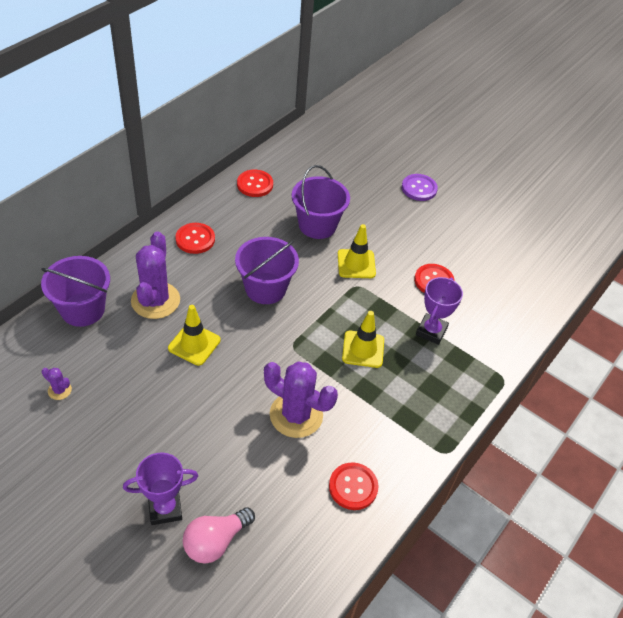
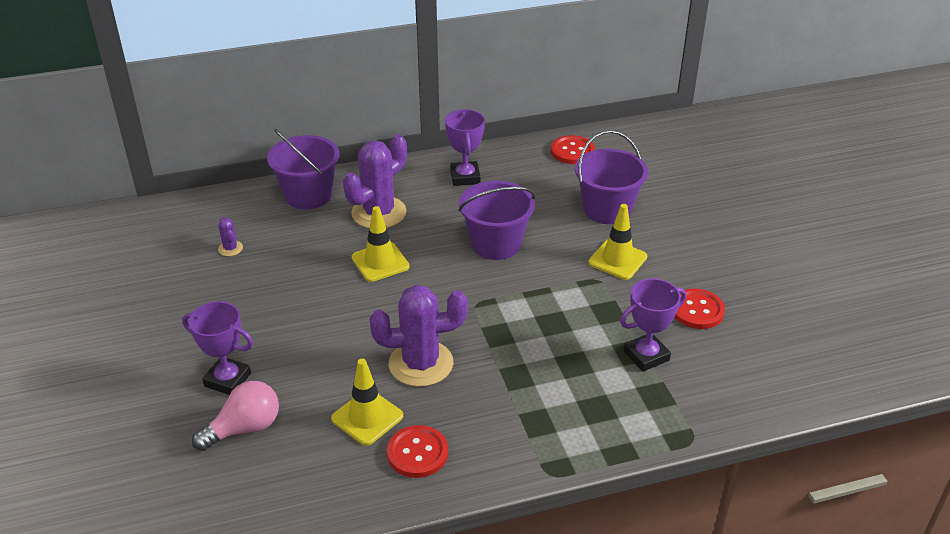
camera: 40 degrees right, 10 degrees down
red button [175,223,215,254] -> purple trophy [445,109,485,186]
pink light bulb [183,507,255,563] -> pink light bulb turned 150 degrees clockwise [192,381,279,451]
purple cactus [264,361,338,438] -> purple cactus turned 75 degrees counterclockwise [369,285,468,387]
yellow traffic cone [342,311,384,368] -> yellow traffic cone moved to [331,359,403,446]
purple button [402,174,438,201] -> none

